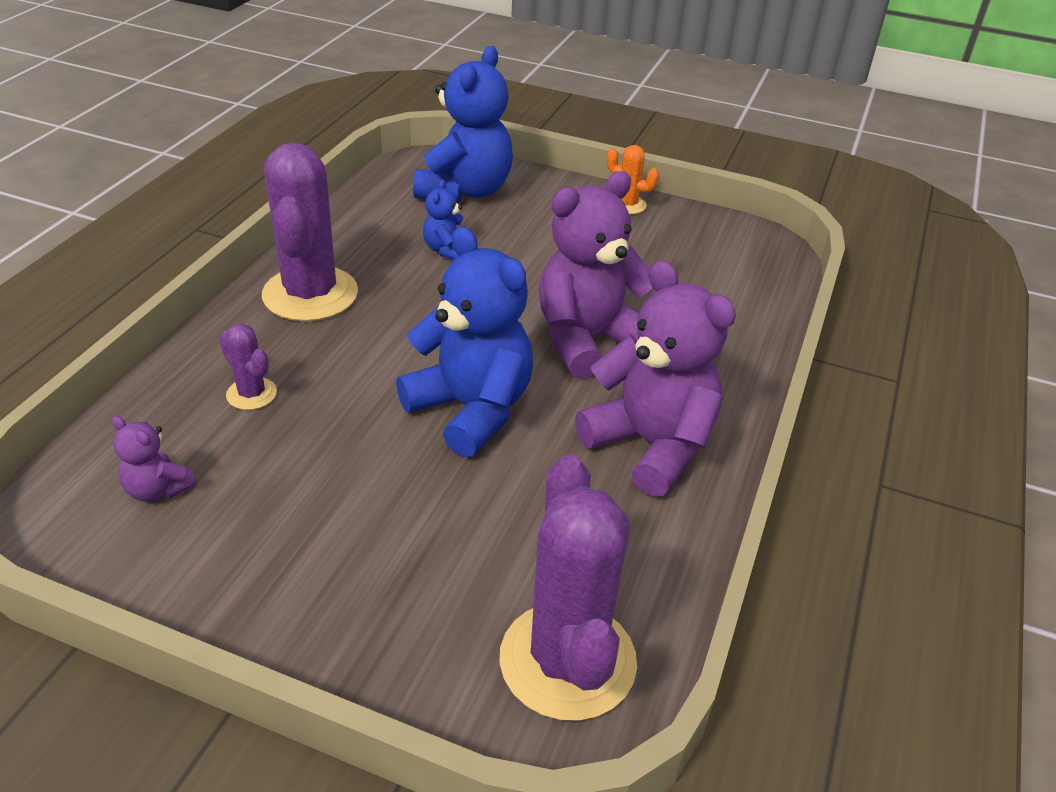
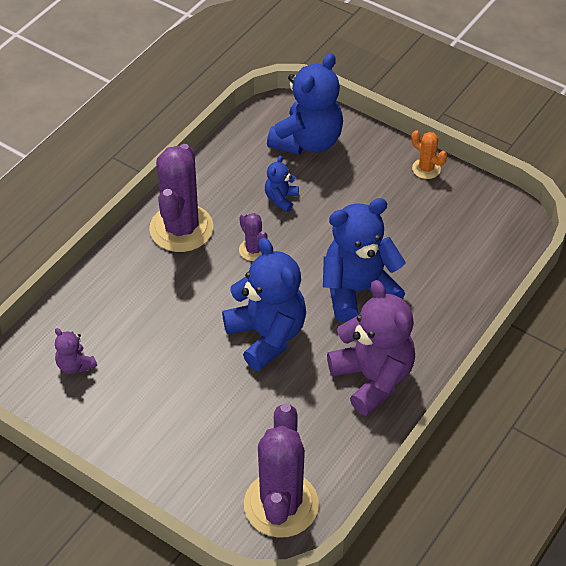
camera: 15 degrees right, 10 degrees up
purple cactus [219,324,277,410] -> purple cactus moved to [239,213,268,261]
purple teddy bear [539,171,653,379] -> blue teddy bear [323,198,406,322]

